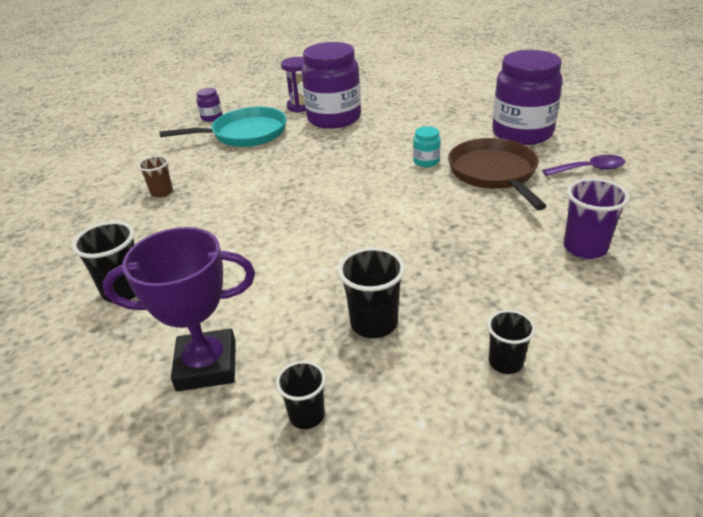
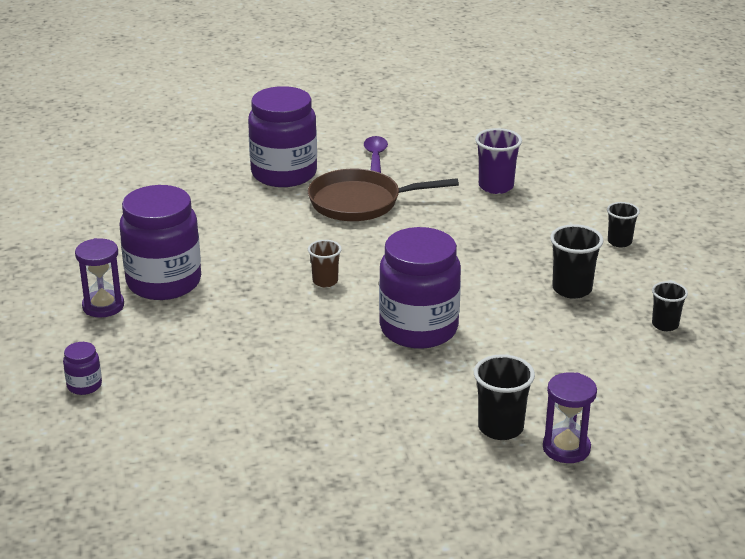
camera: 85 degrees left, 5 degrees down
purple trophy [102,227,255,391] -> none
brown cup [138,156,173,198] -> brown cup moved to [308,240,342,287]
turquoise pan [159,107,287,147] -> none
turquoise jar [413,126,441,167] -> none
none -> purple jar [379,227,461,349]
none -> purple hourglass [543,372,597,463]

